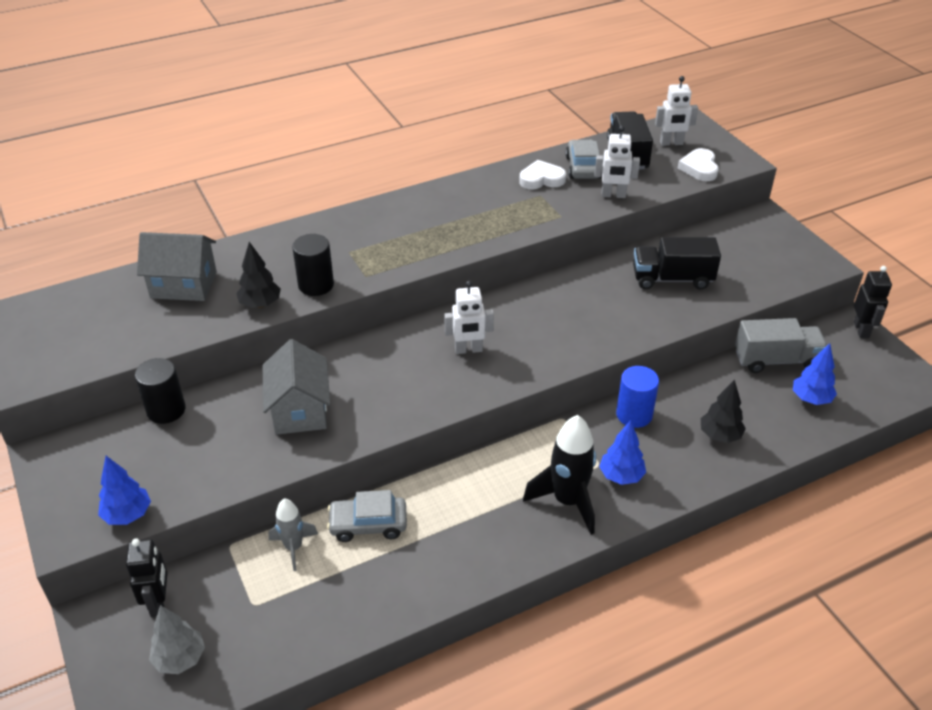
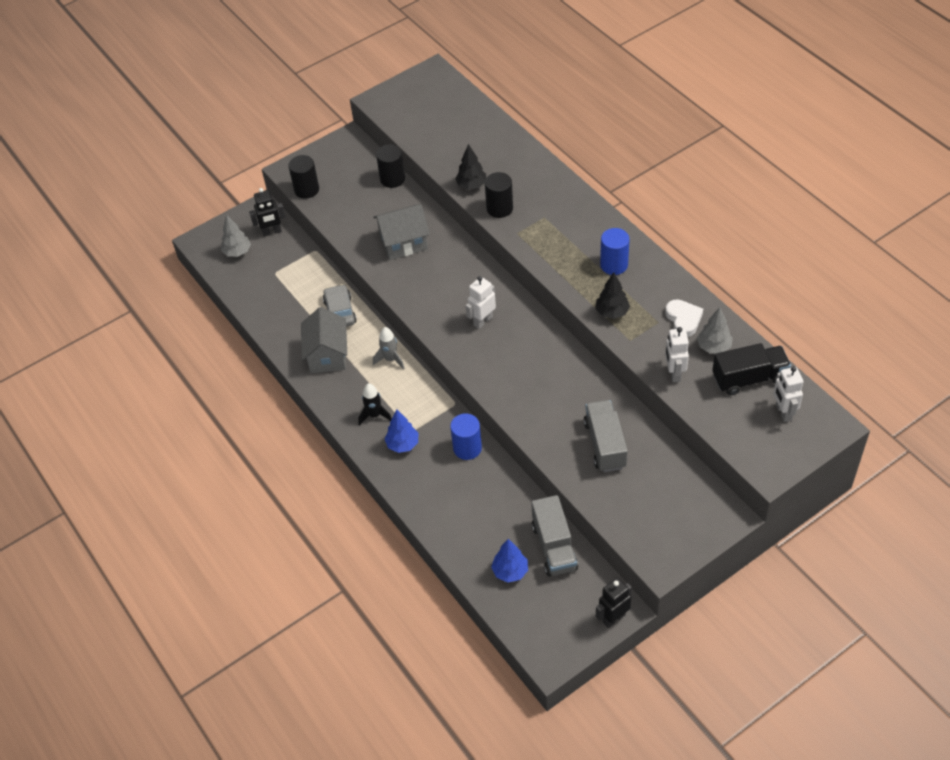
camera: 85 degrees right, 10 degrees up
blue tree [98,456,151,525] -> black cylinder [288,155,319,199]
grey house [137,232,217,301] -> grey house moved to [301,307,347,373]
grey rocket [268,498,318,571] -> grey rocket moved to [373,327,405,369]
white robot [444,281,494,354] -> white robot turned 60 degrees clockwise [466,276,496,329]
black rocket [523,415,596,535] -> black rocket [358,384,392,426], size x0.59
grey car [565,140,602,179] -> grey tree [697,307,733,354]
black truck [633,237,721,289] -> grey truck [584,400,628,472]
white heart [678,148,719,181] -> none
black tree [701,379,746,443] -> black tree moved to [595,272,630,319]
black robot [854,266,892,338] -> black robot turned 150 degrees clockwise [596,578,632,628]
none -> blue cylinder [600,228,630,275]

